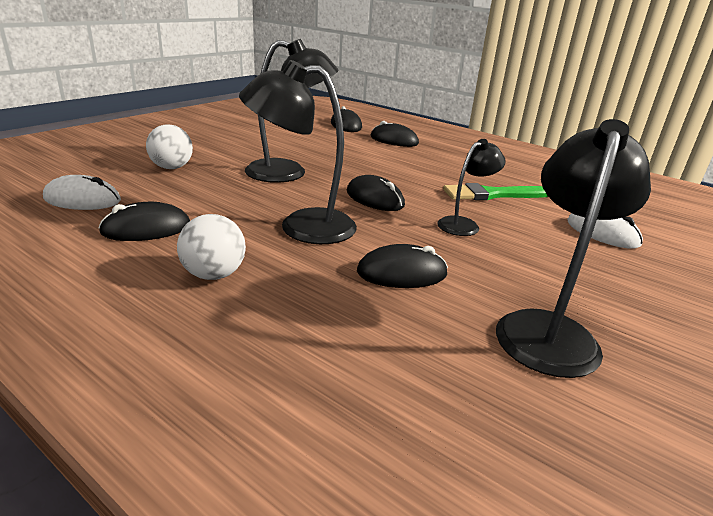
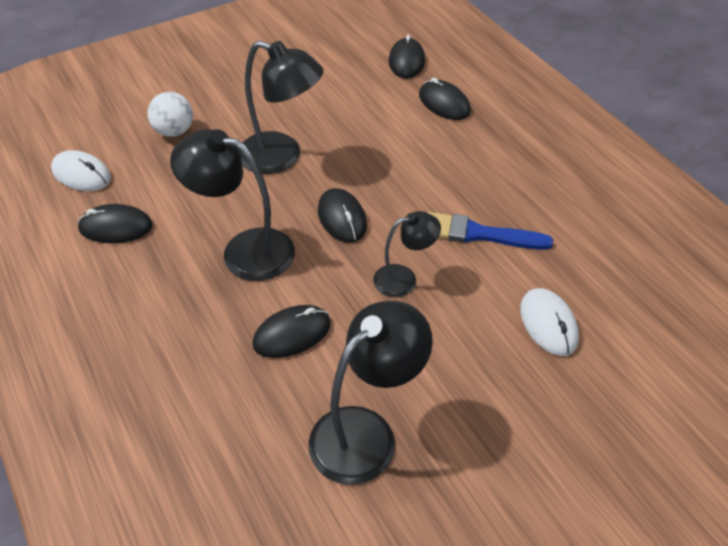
camera: 25 degrees right, 20 degrees up
white ball [177,214,246,280] -> none
black mouse [357,244,448,288] -> black mouse turned 45 degrees counterclockwise [252,305,331,358]
green brush [443,183,548,200] -> blue brush [427,212,553,250]

